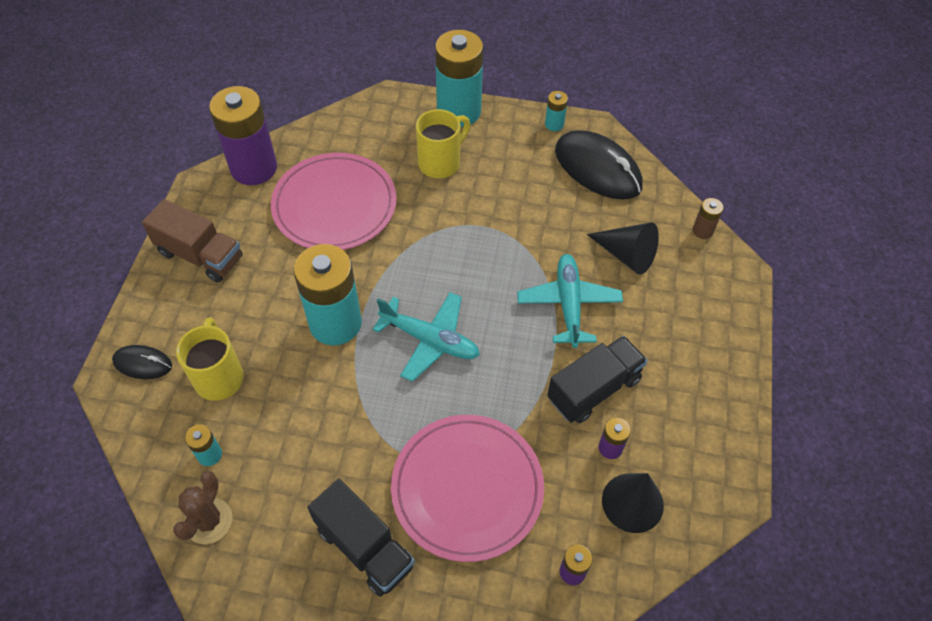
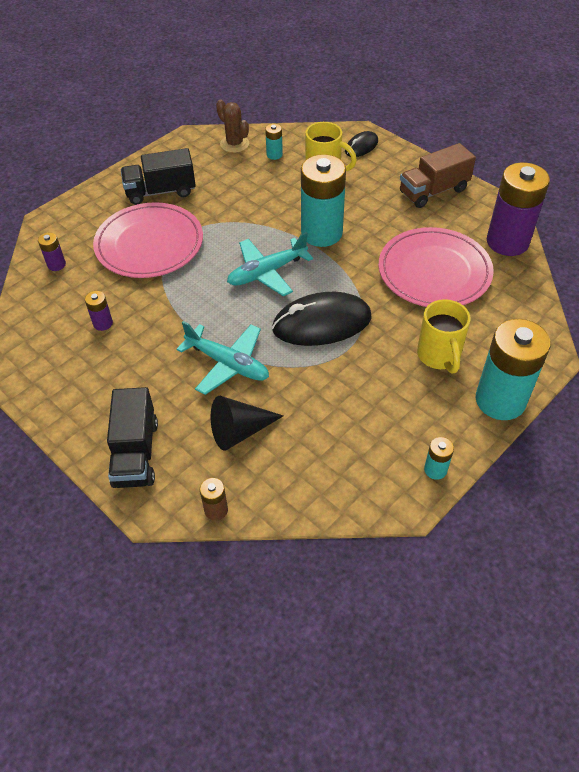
camera: 125 degrees right, 5 degrees down
black truck [547,336,648,423] -> black truck moved to [107,387,158,488]
black mouse [555,130,643,200] -> black mouse moved to [272,292,372,346]
black cone [602,473,664,533] -> none

